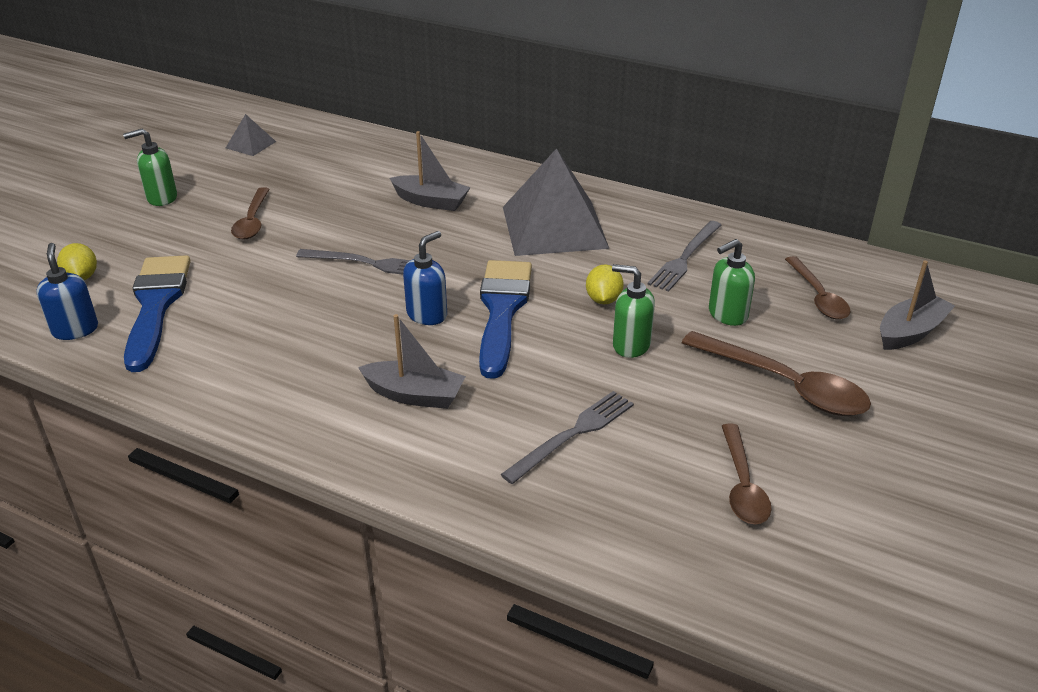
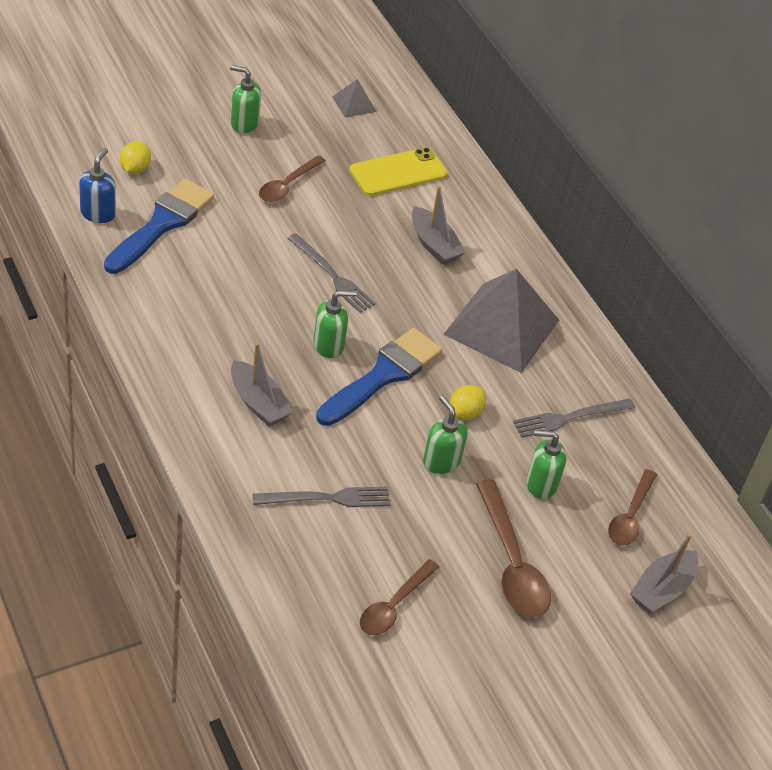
camera: 30 degrees right, 10 degrees up
blue soap dispenser [403,231,447,325] -> green soap dispenser [313,290,357,358]
grey boat [880,261,955,350] -> grey boat turned 135 degrees clockwise [630,533,698,614]
none -> yellow phone [349,147,447,196]

